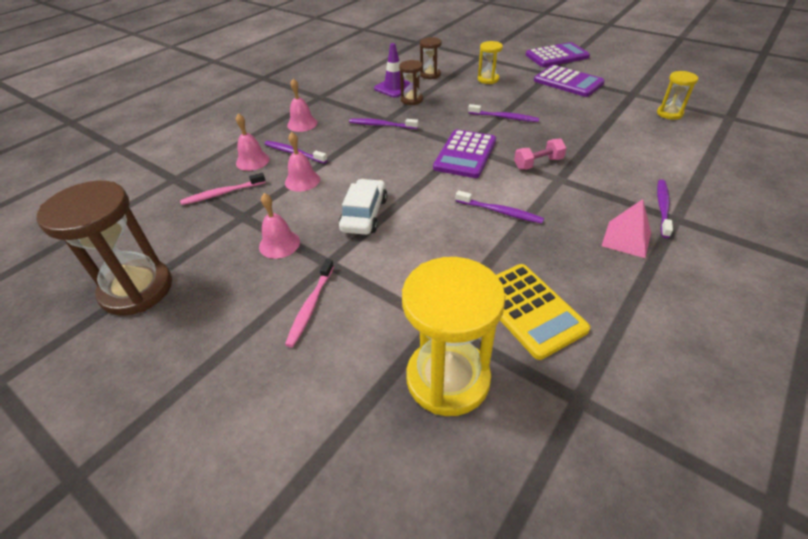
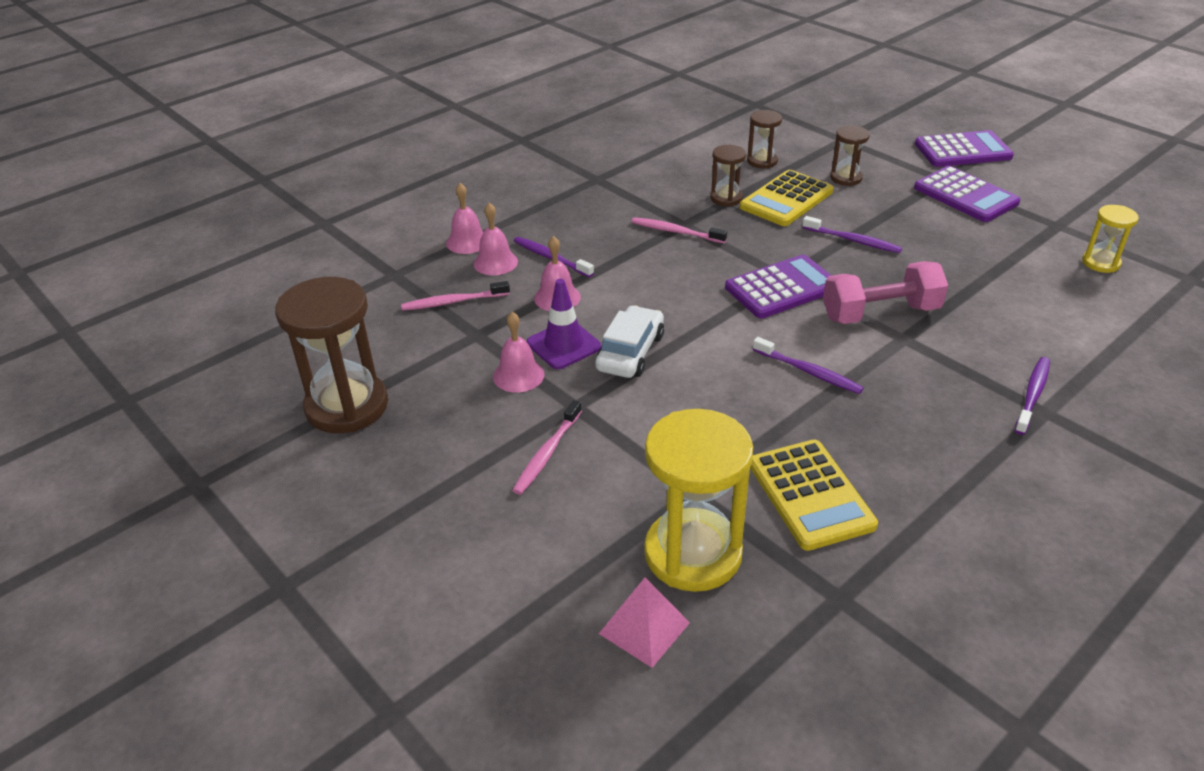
camera: 10 degrees right, 5 degrees down
pink bell [287,79,317,132] -> pink bell moved to [446,183,483,254]
purple toothbrush [349,118,418,129] -> pink toothbrush [631,217,727,243]
purple traffic cone [374,43,410,98] -> purple traffic cone moved to [527,279,602,369]
purple calculator [433,129,496,178] -> purple calculator turned 150 degrees counterclockwise [725,254,832,318]
yellow hourglass [478,41,503,84] -> brown hourglass [830,126,870,186]
pink dumbbell [514,138,566,170] -> pink dumbbell [823,261,948,324], size x1.67
pink pyramid [602,199,651,258] -> pink pyramid moved to [599,578,690,668]
none -> yellow calculator [740,170,834,226]

